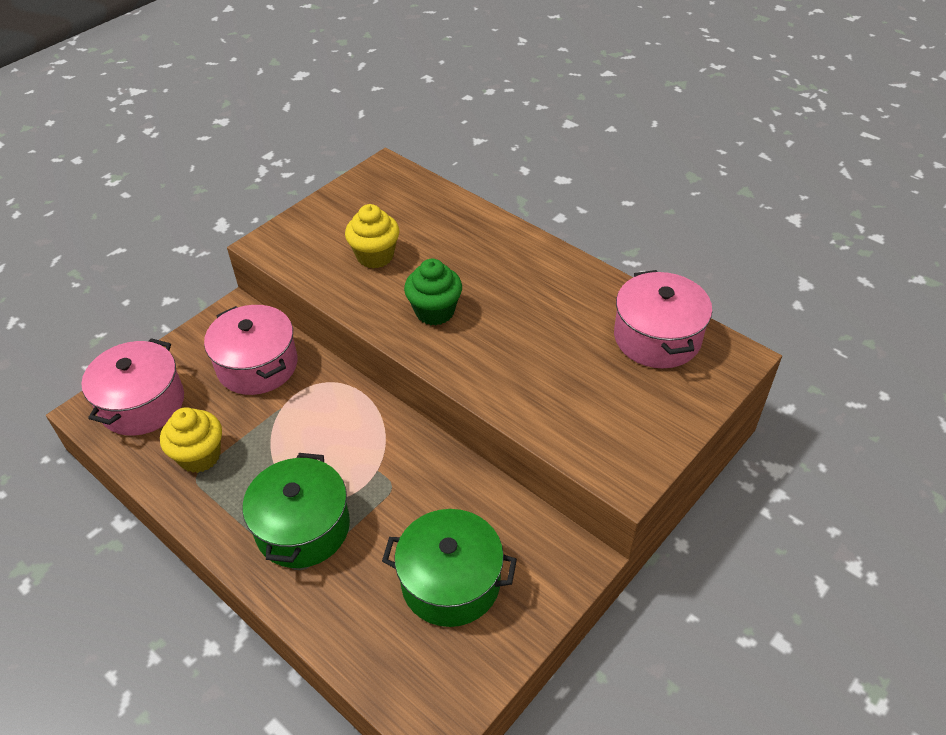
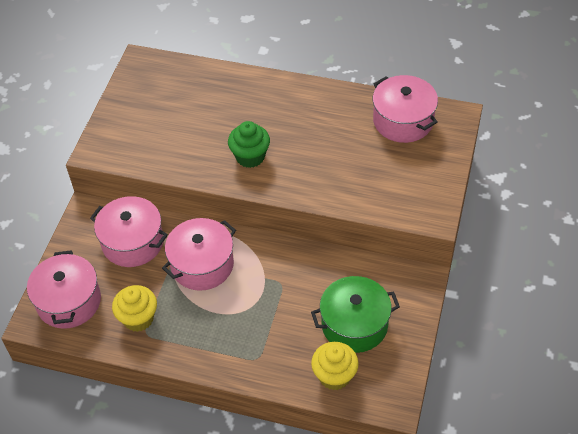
camera: 25 degrees left, 5 degrees up
green pot [243,453,350,568] -> none
yellow cupcake [345,204,399,269] -> yellow cupcake moved to [311,342,359,390]
none -> pink pot [162,218,236,291]

